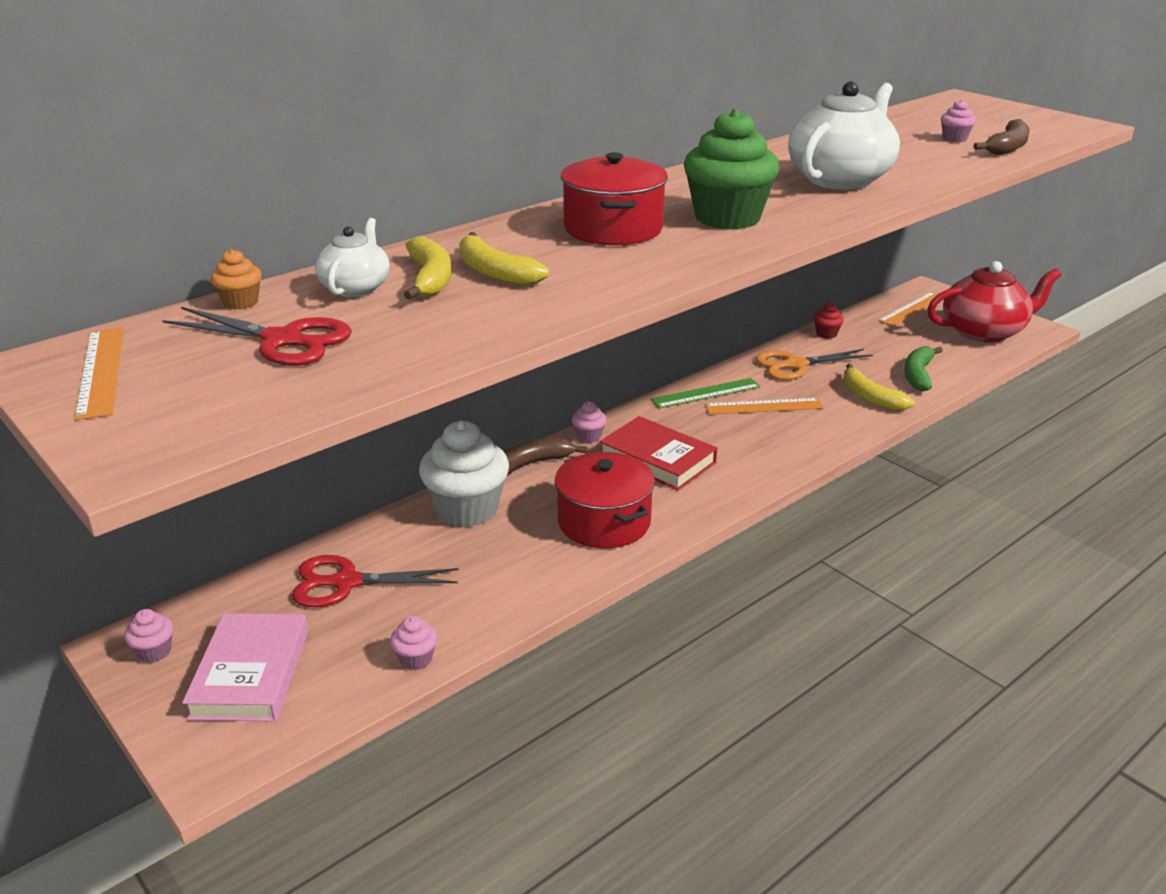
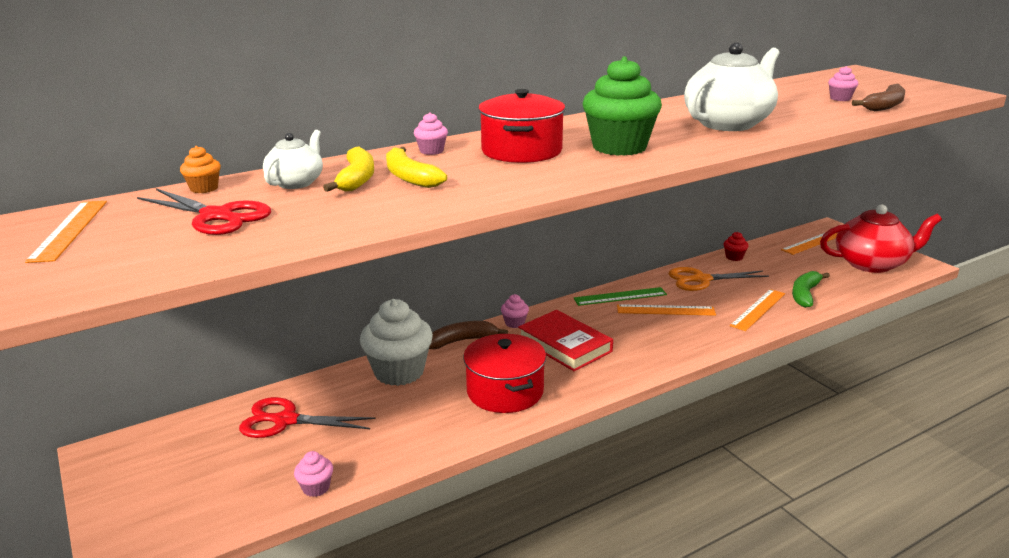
camera: 10 degrees right, 5 degrees down
pink cupcake [124,609,173,663] -> pink cupcake moved to [414,112,448,155]
pink book [182,613,308,722] -> none
yellow banana [843,364,915,411] -> orange ruler [730,289,785,331]

